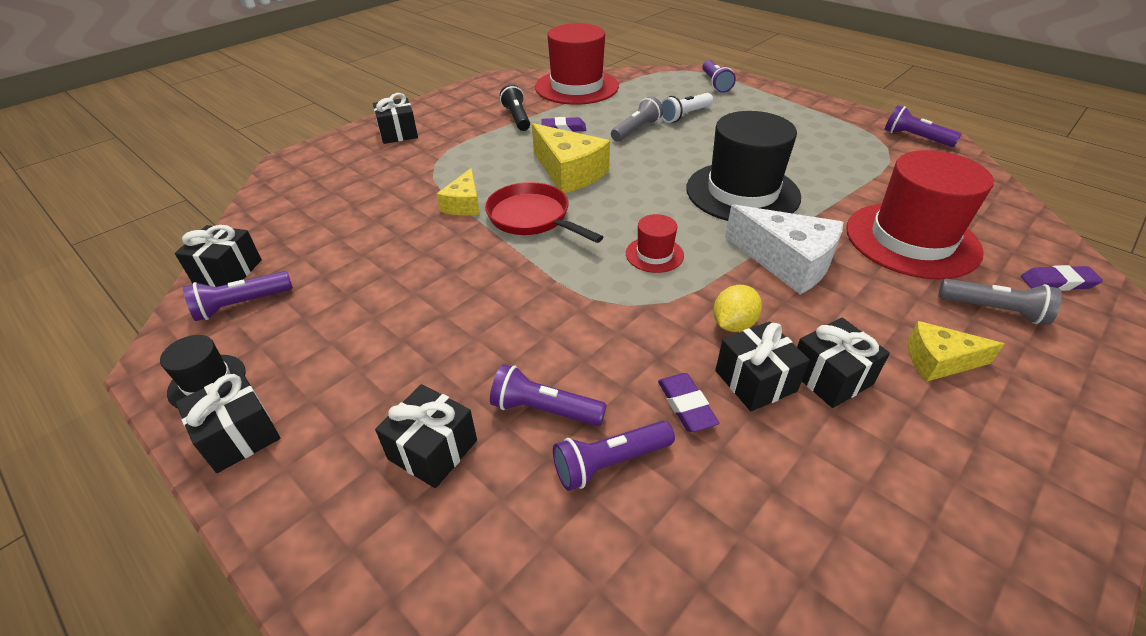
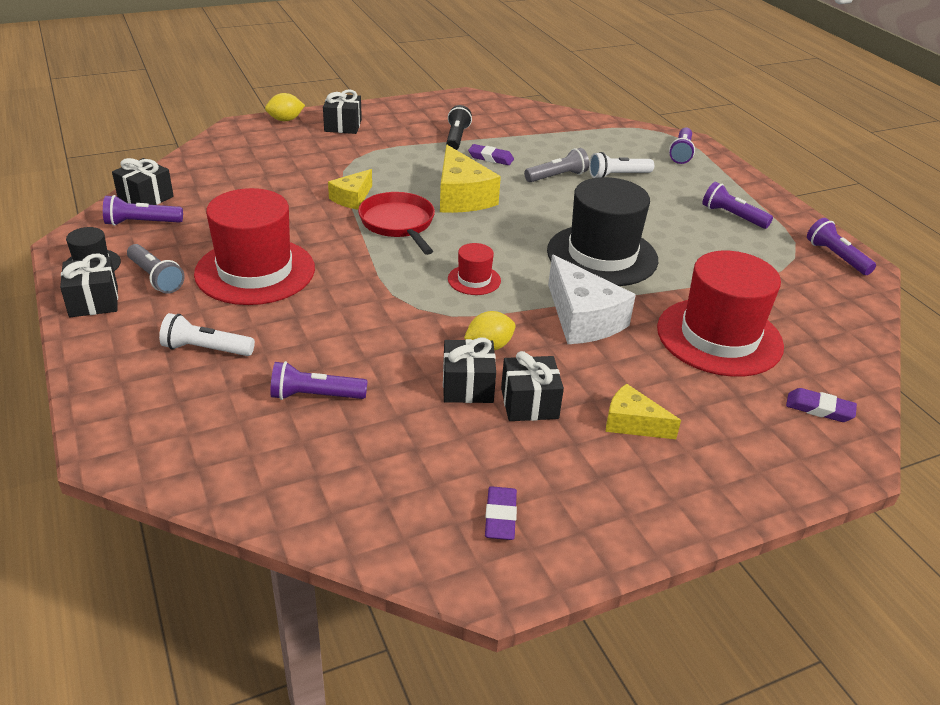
camera: 20 degrees right, 5 degrees down
black gift [375,384,477,488] -> white flashlight [159,313,255,356]
purple flashlight [490,364,607,426] -> purple flashlight moved to [702,182,773,229]
red hat [535,23,619,105] -> red hat moved to [194,188,315,305]
purple eraser [658,373,719,432] -> purple eraser moved to [485,486,517,540]
grey flashlight [939,279,1062,325] -> grey flashlight moved to [127,244,185,294]
none -> yellow lemon [265,93,305,121]

